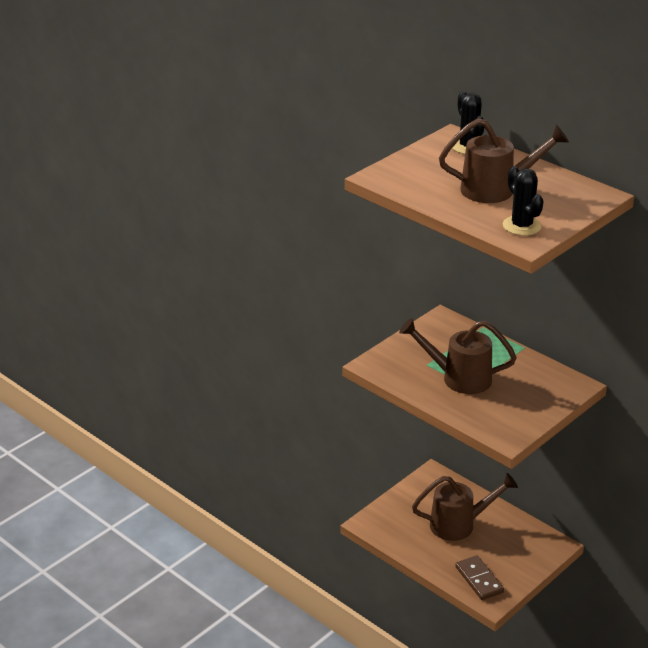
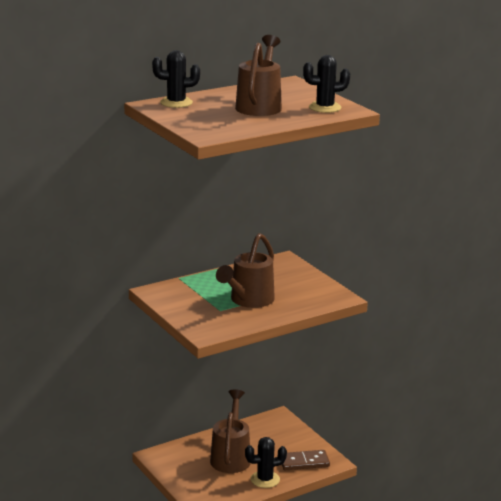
camera: 75 degrees left, 10 degrees down
none -> black cactus [245,437,287,488]

